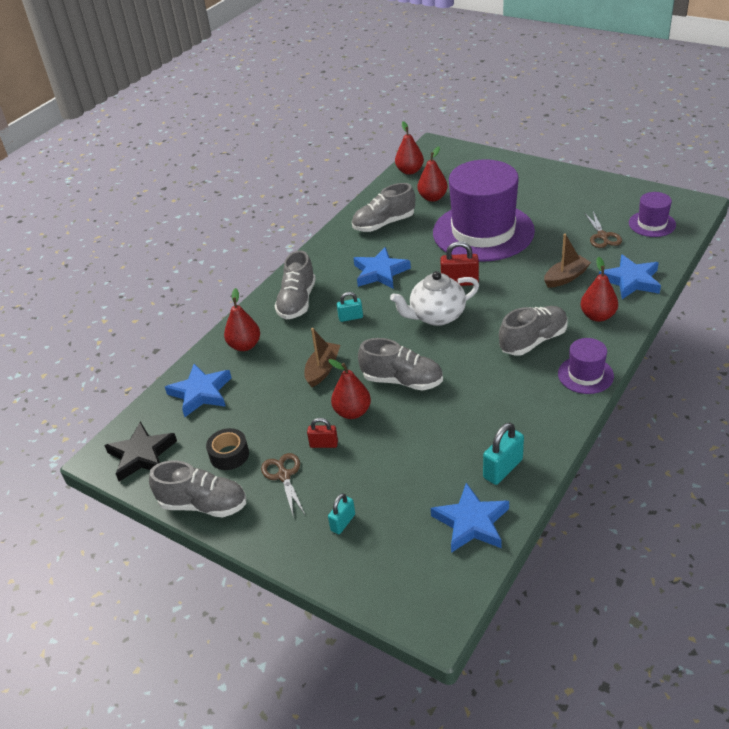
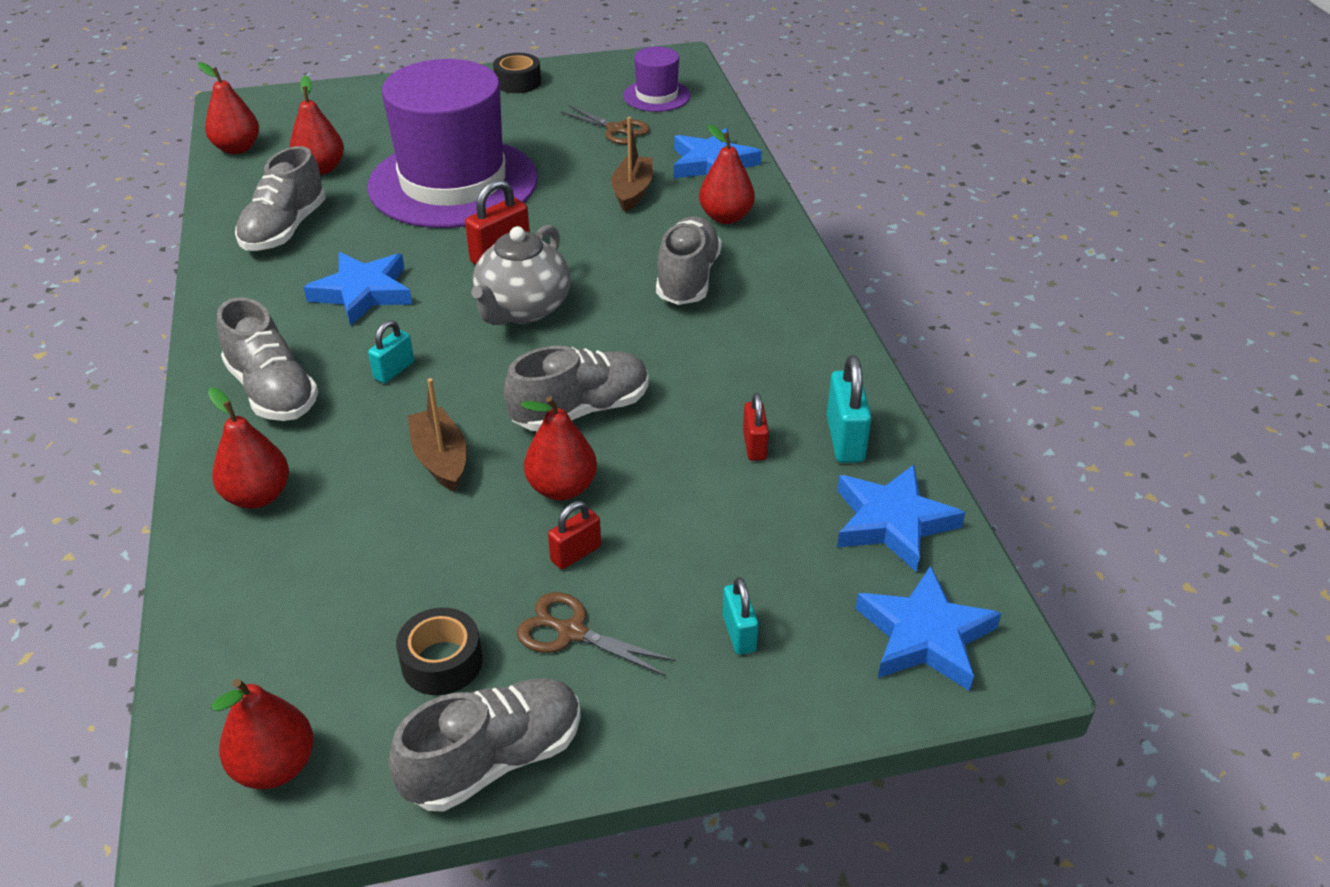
camera: 50 degrees left, 0 degrees up
black star [104,421,177,481] -> red pear [211,679,314,789]
blue star [165,364,232,417] -> blue star moved to [856,565,1002,691]
white teapot [390,271,479,326] -> grey teapot [471,225,571,325]
purple hat [558,338,614,394] -> none
none -> black tape [493,53,541,93]
none -> red padlock [743,393,769,461]

